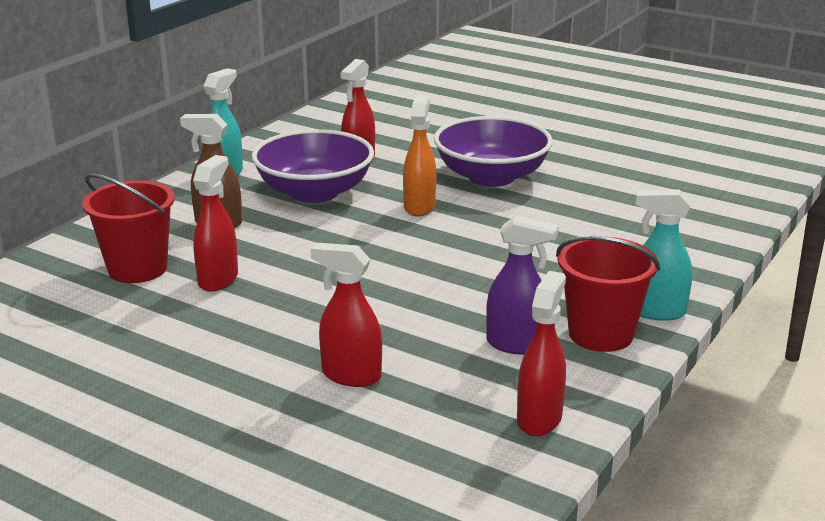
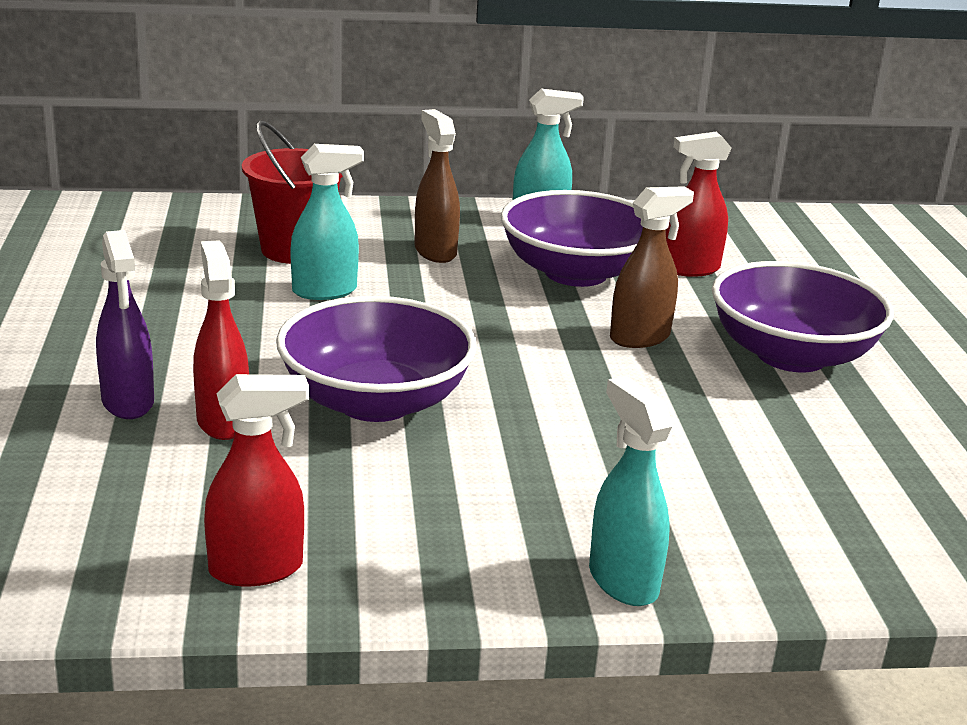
camera: 50 degrees right, 0 degrees up
red spray bottle [193,155,238,292] -> turquoise spray bottle [290,144,364,300]
orange spray bottle [403,95,436,216] -> brown spray bottle [610,186,694,348]
purple spray bottle [486,215,558,355] -> purple spray bottle moved to [96,230,154,419]
red bucket [556,236,660,352] -> none
none -> purple bowl [276,296,476,422]

